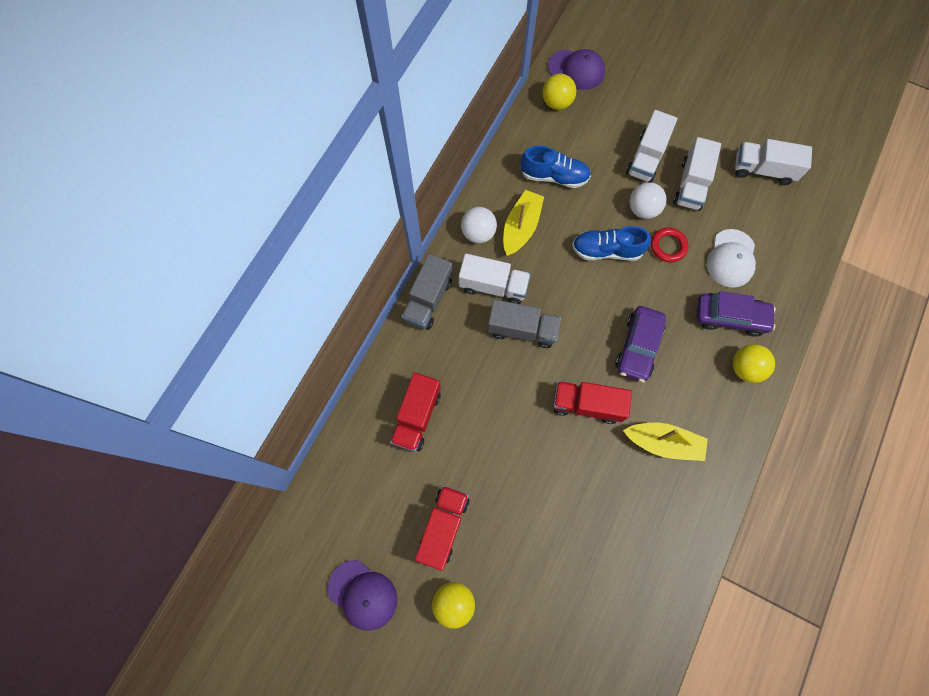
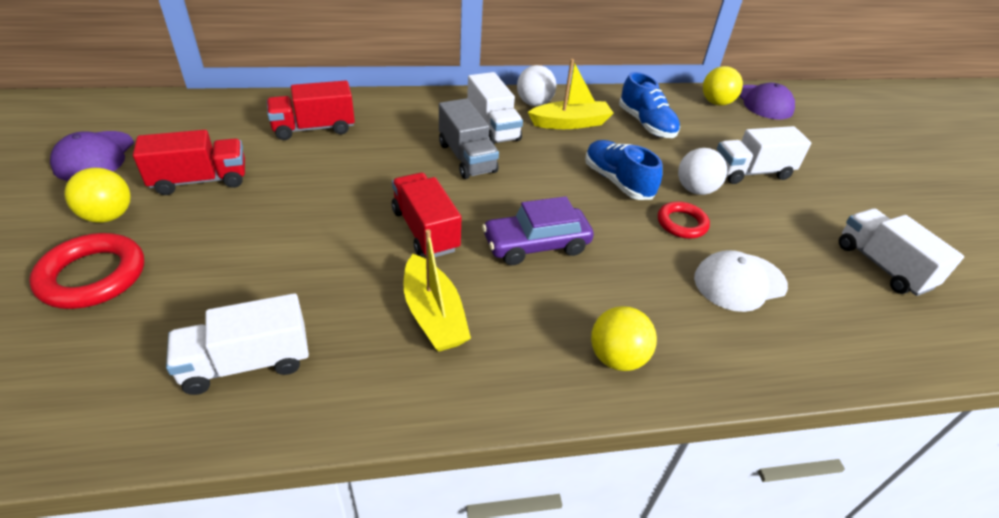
camera: 50 degrees right, 30 degrees down
grey truck [401,254,453,330] -> none
white truck [673,137,721,211] -> white truck moved to [166,293,309,395]
purple car [696,291,776,337] -> none
none -> red ring [29,233,144,309]

